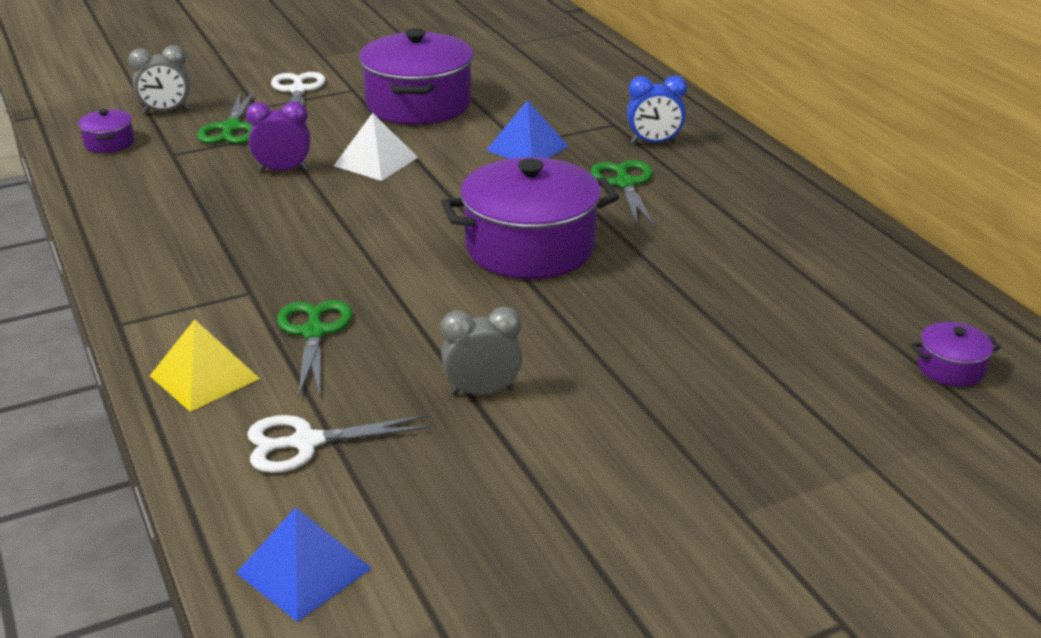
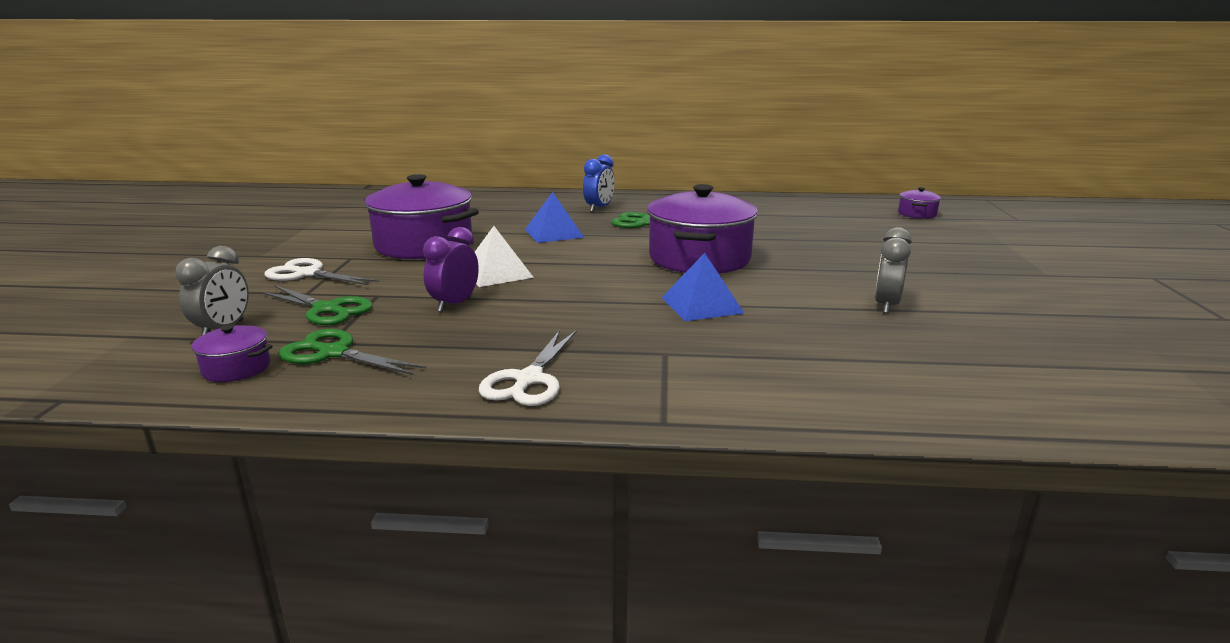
camera: 60 degrees left, 10 degrees down
yellow pyramid [150,319,260,412] -> none
blue pyramid [236,507,372,622] -> blue pyramid moved to [662,253,744,321]
white scissors [247,415,431,473] -> white scissors moved to [479,330,577,406]
green scissors [277,300,353,397] -> green scissors moved to [279,329,426,375]

